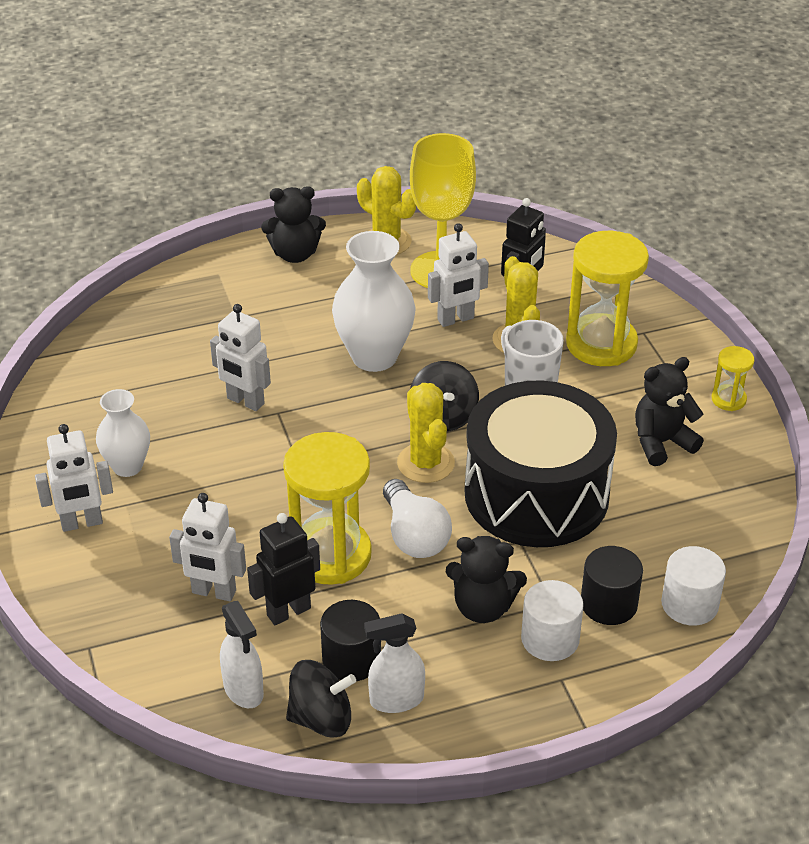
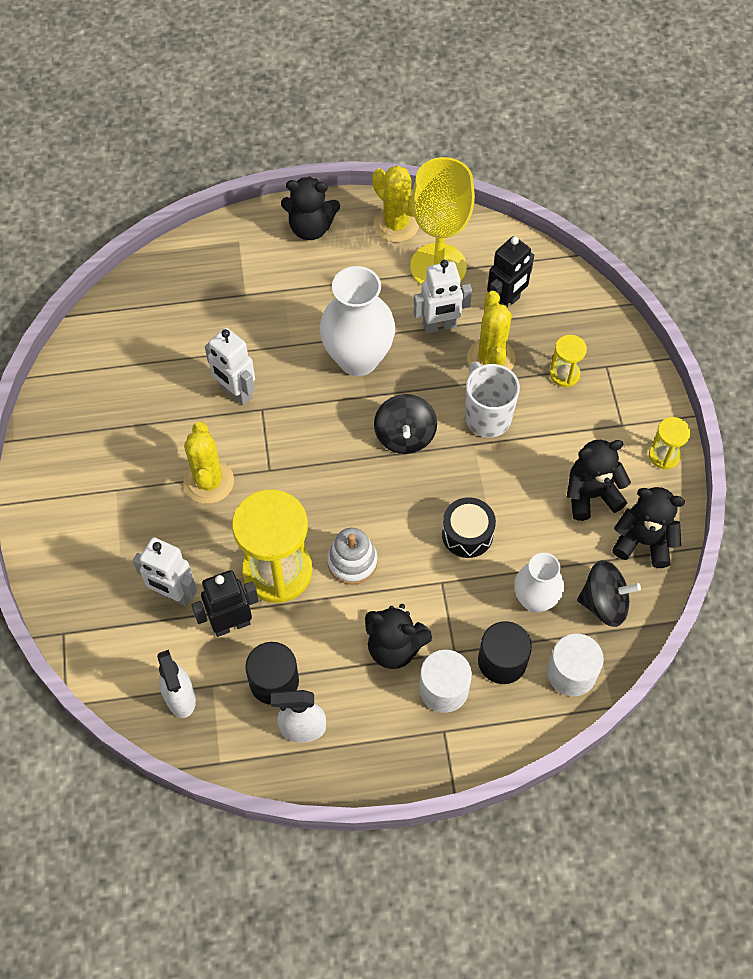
camera: 10 degrees right, 20 degrees up
white robot [35,424,113,532] -> none
white vase [96,389,150,477] -> white vase moved to [514,553,564,613]
black spinning top [286,660,356,738] -> black spinning top moved to [577,560,641,627]
white light bulb [383,479,452,558] -> white stacking toy [327,528,378,585]
yellow cactus [397,383,455,483] -> yellow cactus moved to [183,422,234,504]
black drum [465,380,617,547] -> black drum [442,497,496,558], size x0.41
yellow hourglass [566,231,649,366] -> yellow hourglass [550,335,587,387], size x0.47
none -> black teddy bear [612,487,685,568]

